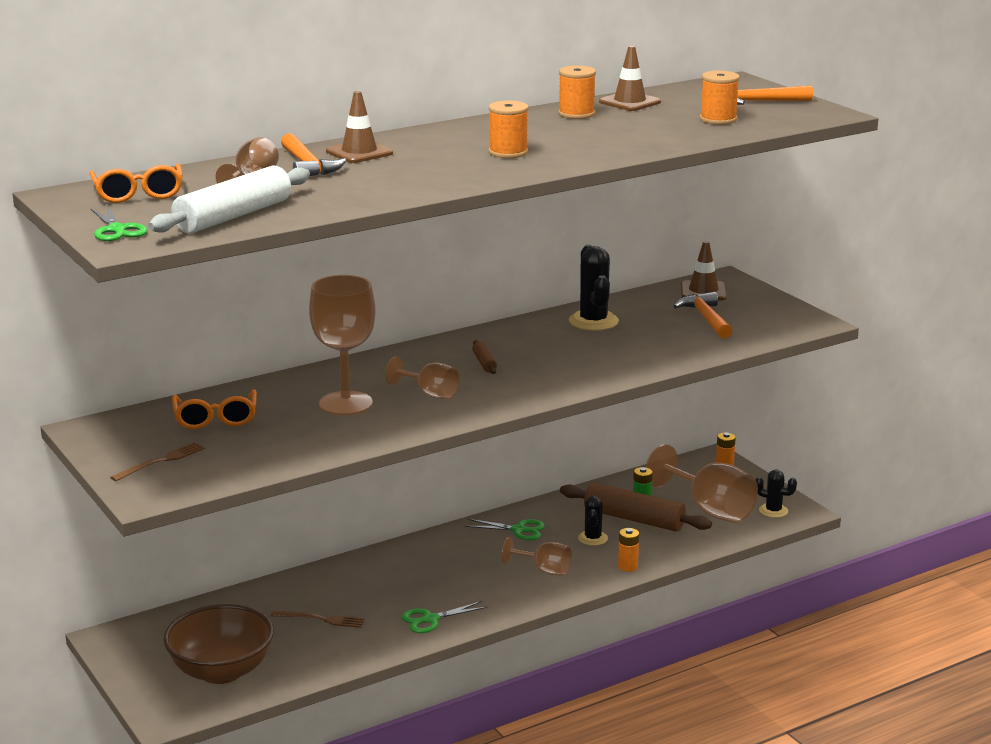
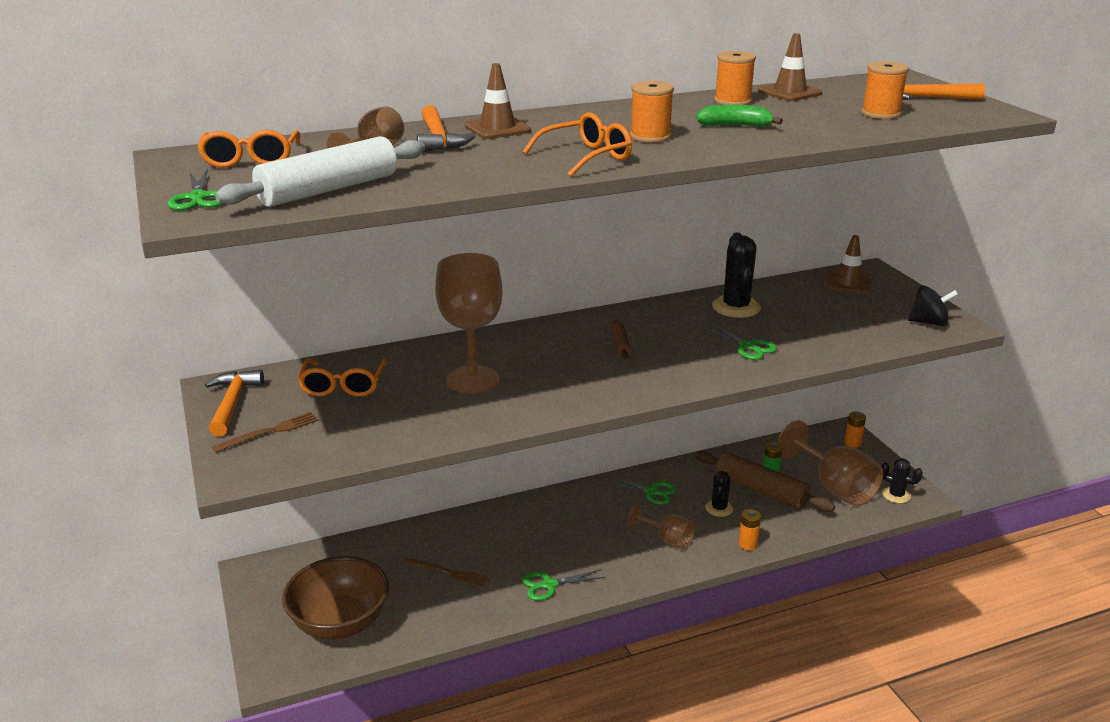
camera: 10 degrees right, 5 degrees up
brown goblet [385,357,460,399] -> none
orange hammer [674,292,732,338] -> orange hammer moved to [205,370,264,436]
none -> orange glasses [523,112,632,177]
none -> green banana [696,105,783,127]
none -> green scissors [700,322,777,360]
none -> black spinning top [908,285,958,327]

